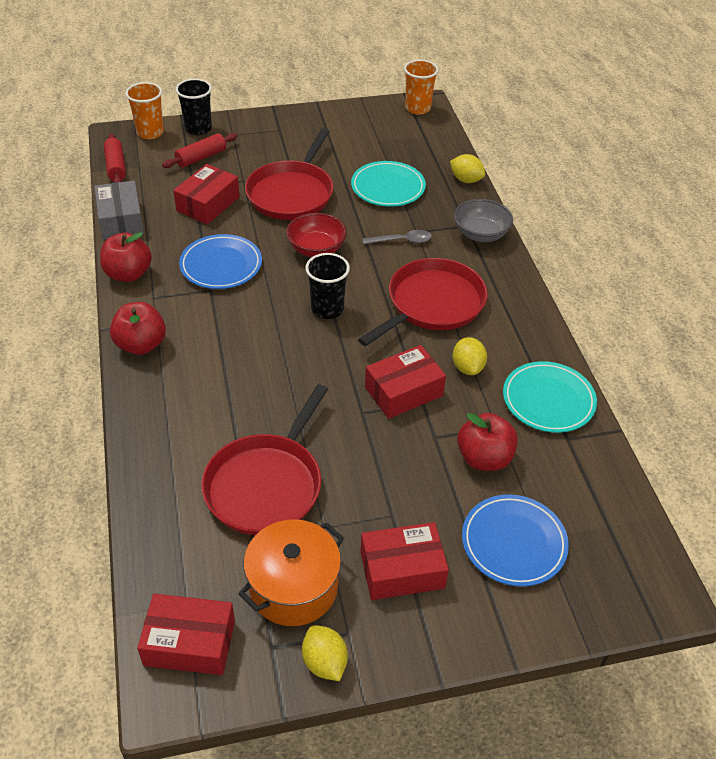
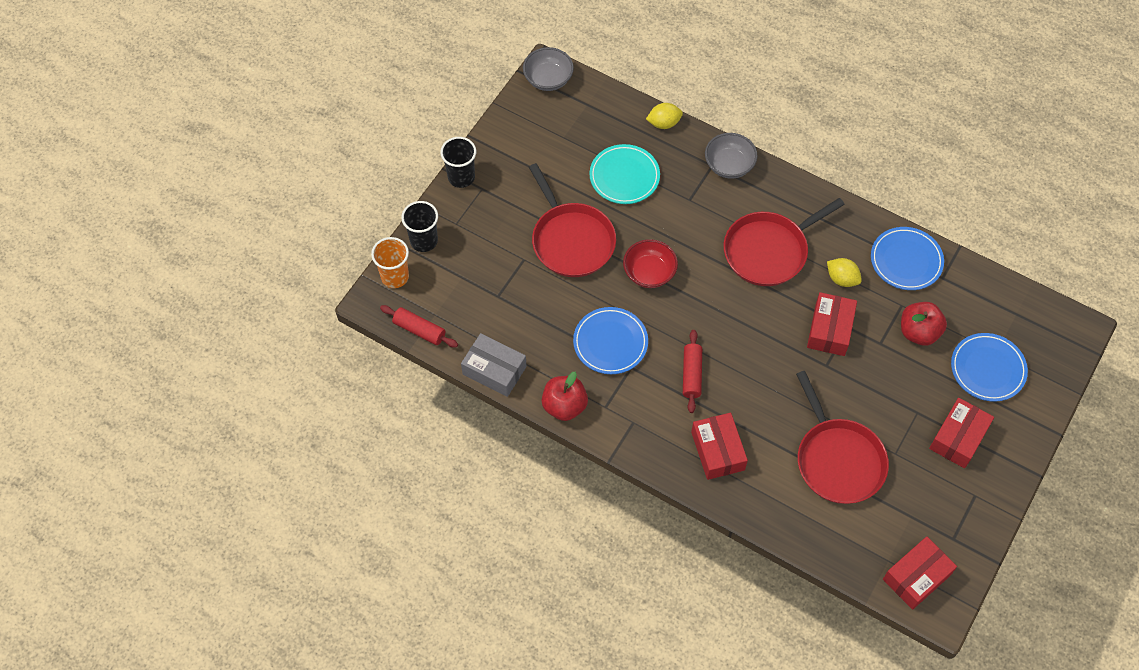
camera: 45 degrees left, 15 degrees up
red apple [110,302,166,355] -> none
red rolling pin [162,133,237,168] -> red rolling pin moved to [683,330,702,413]
red box [173,164,240,224] -> red box moved to [691,413,748,480]
orange pot [238,519,344,626] -> none
yellow lemon [302,625,348,681] -> none
black cup [305,253,350,319] -> black cup moved to [440,137,476,188]
red pan [358,258,488,346] -> red pan turned 120 degrees counterclockwise [724,198,845,286]
grey spoon [362,230,432,244] -> none
orange cup [404,60,439,115] -> grey bowl [523,47,574,91]
turquoise plate [503,361,597,433] -> blue plate [871,227,944,290]

